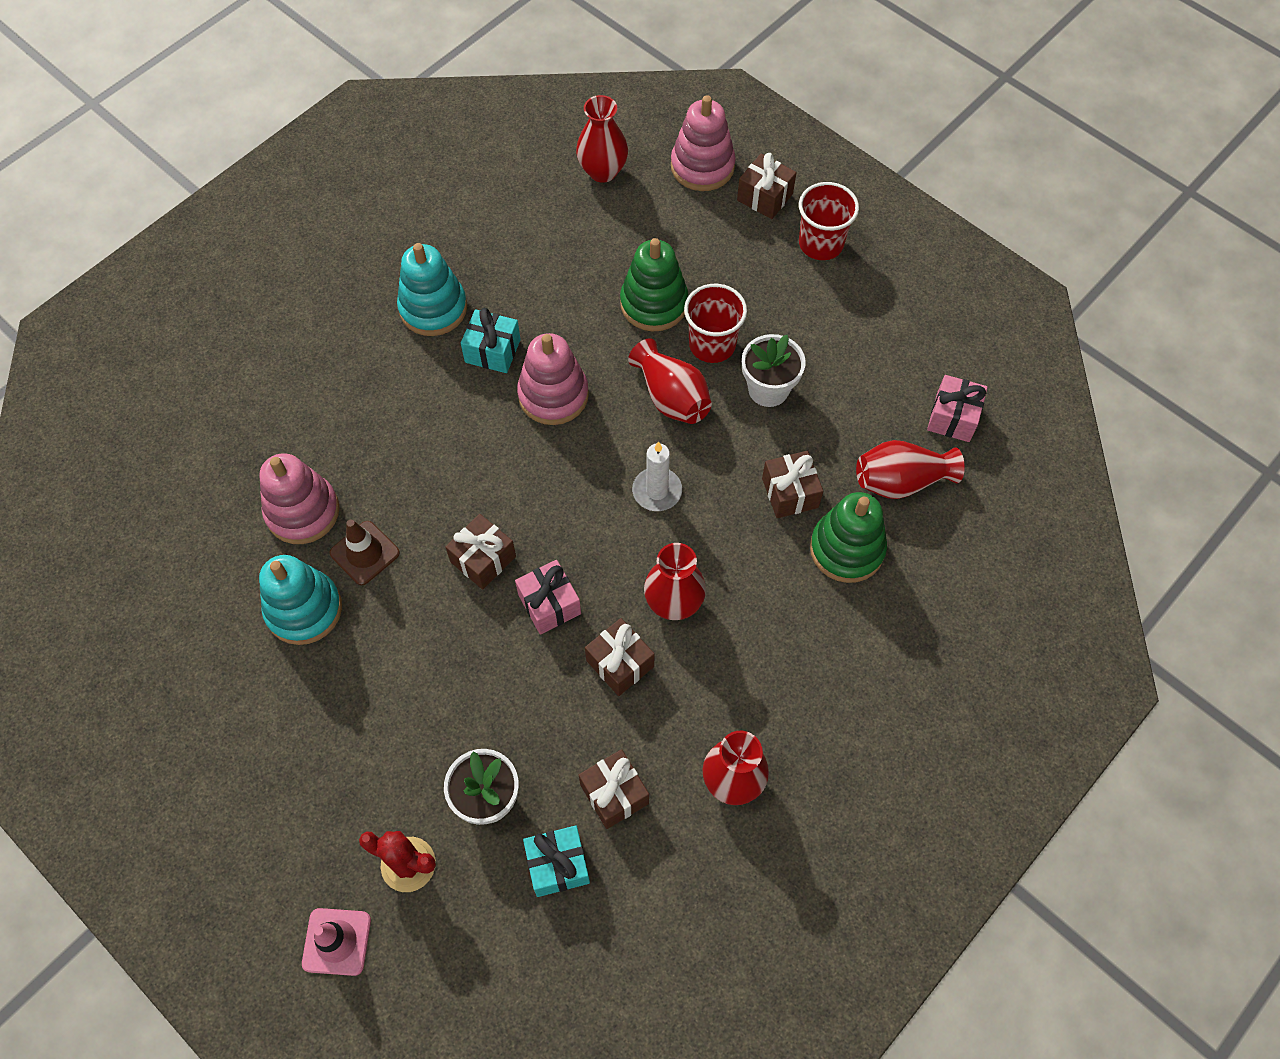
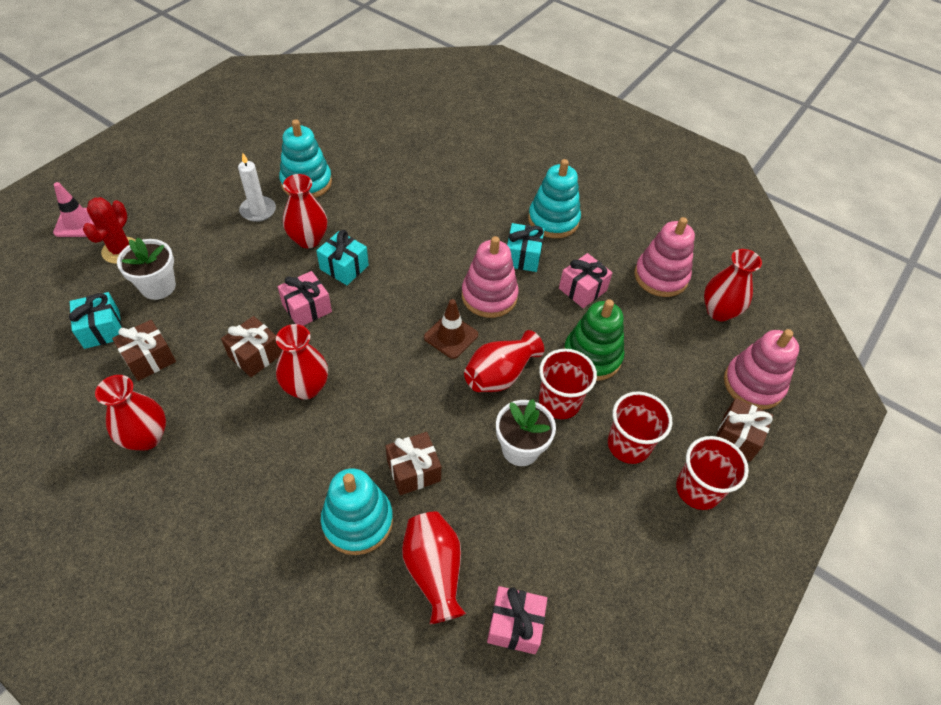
camera: 80 degrees right, 10 degrees down
pink stacking toy [259,453,339,544] -> pink stacking toy moved to [634,217,695,297]
brown traffic cone [330,519,400,585] -> brown traffic cone moved to [424,299,478,359]
brown gift [445,514,516,589] -> turquoise gift [316,230,369,285]
white candle [632,441,682,511] -> white candle moved to [238,153,276,222]
green stacking toy [810,492,887,583] -> turquoise stacking toy [321,468,393,555]
none -> red vase [283,174,327,248]
none -> pink gift [559,253,613,308]
none -> red cup [608,391,672,464]

